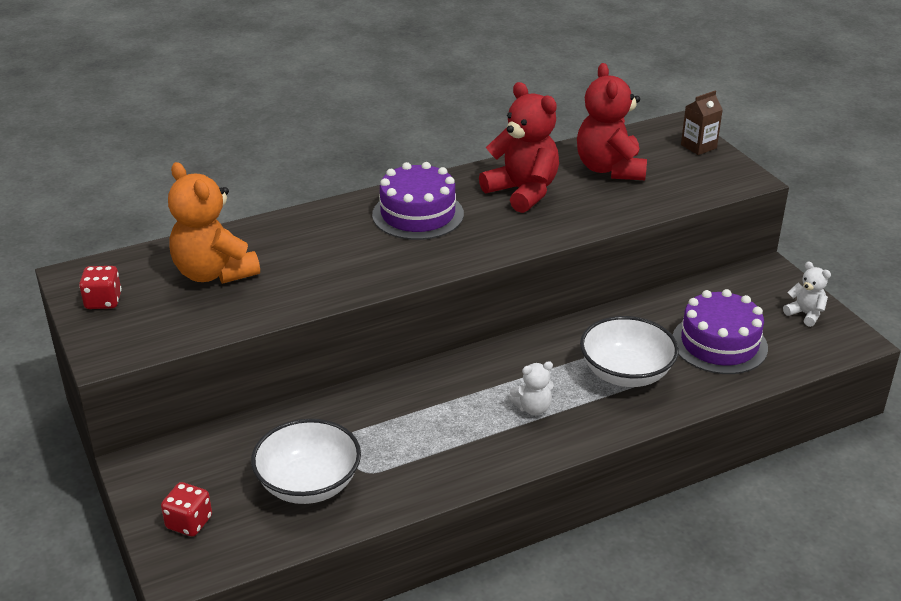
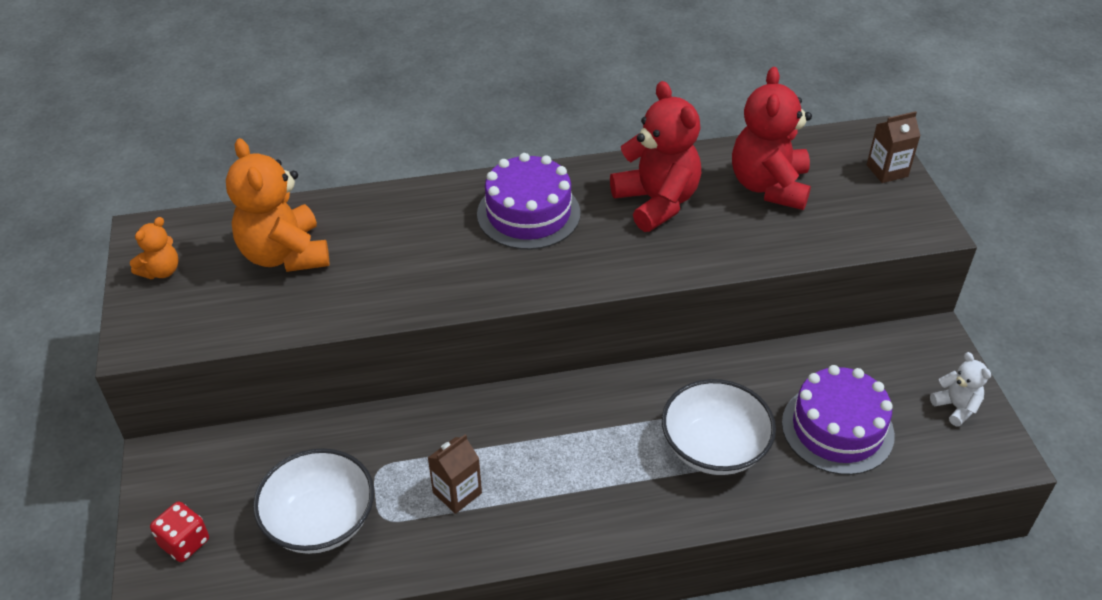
camera: 15 degrees right, 10 degrees up
red dice [79,266,122,309] -> orange teddy bear [130,217,178,279]
white teddy bear [509,361,554,415] -> none
none -> brown carton [428,434,482,514]

